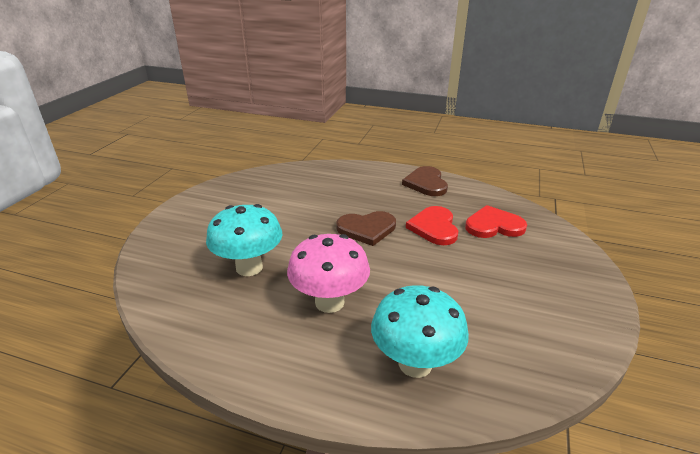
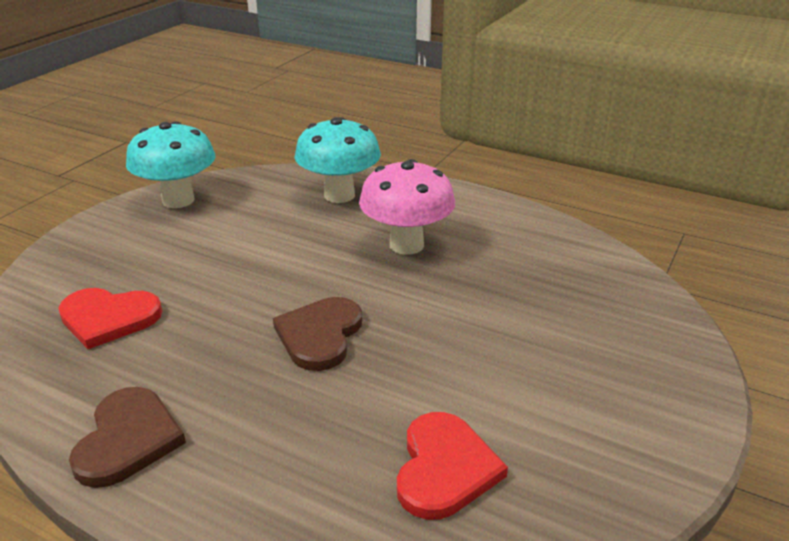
camera: 170 degrees left, 0 degrees up
turquoise mushroom [206,204,283,276] -> turquoise mushroom moved to [126,121,216,208]
brown heart [336,211,396,246] -> brown heart turned 75 degrees counterclockwise [273,297,362,371]
red heart [406,206,458,245] -> red heart moved to [397,412,508,520]

